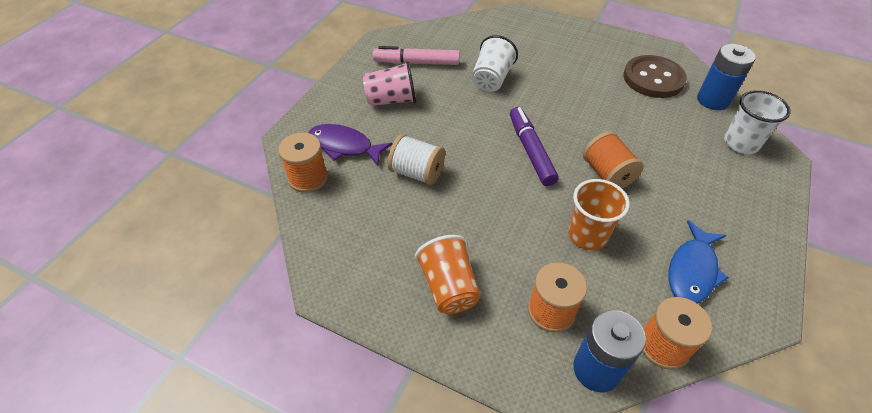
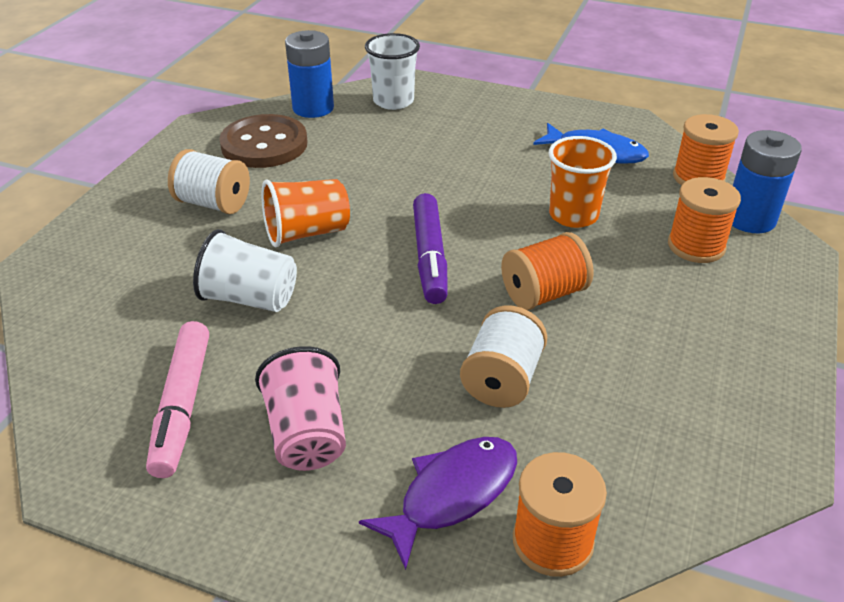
camera: 95 degrees left, 10 degrees down
purple fish [309,124,393,166] -> purple fish turned 150 degrees counterclockwise [359,437,517,570]
orange cup [415,235,481,314] -> orange cup moved to [261,179,350,247]
purple marker [510,107,559,186] -> purple marker turned 75 degrees counterclockwise [413,193,448,304]
orange spool [583,131,643,189] -> orange spool moved to [501,232,594,310]
none -> white spool [168,149,250,214]

